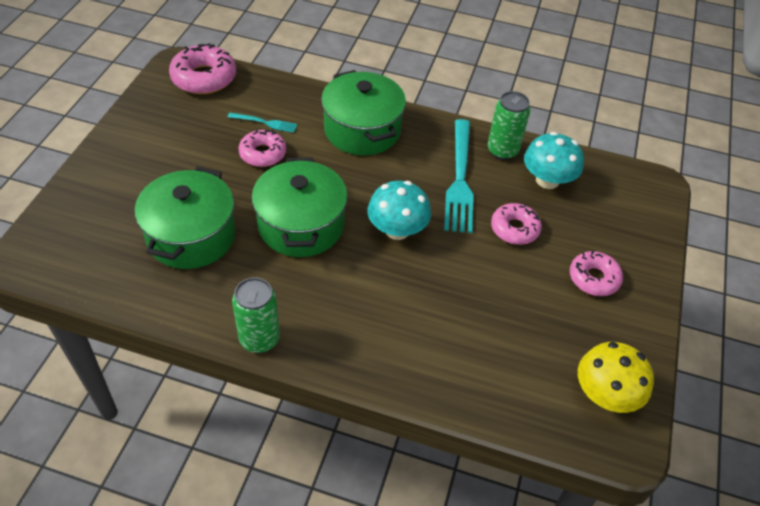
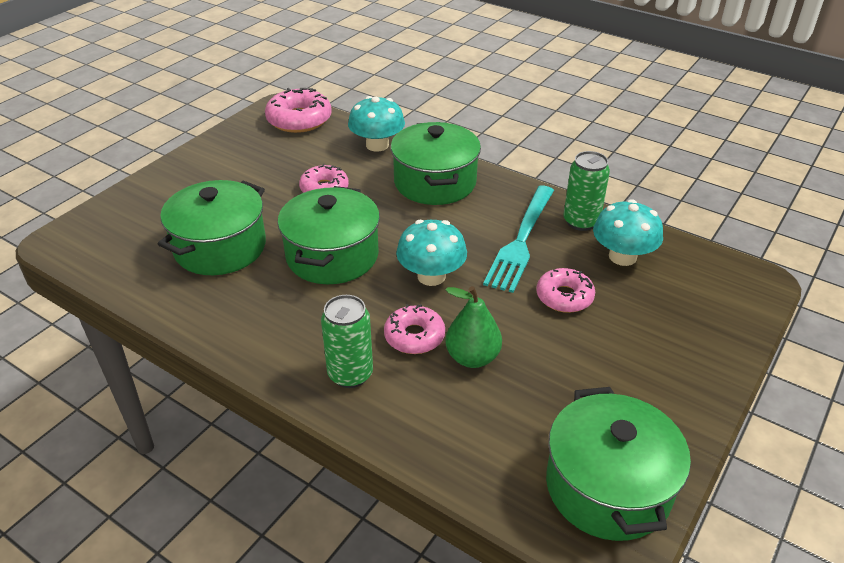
camera: 20 degrees right, 10 degrees down
turquoise fork [228,113,297,133] -> none
green can [232,277,280,353] -> green can moved to [321,295,373,388]
pink donut [570,250,623,296] -> pink donut moved to [384,304,445,354]
yellow mushroom [578,342,654,413] -> green pot [546,387,691,541]
none -> turquoise mushroom [348,96,405,151]
none -> green pear [445,286,502,368]

